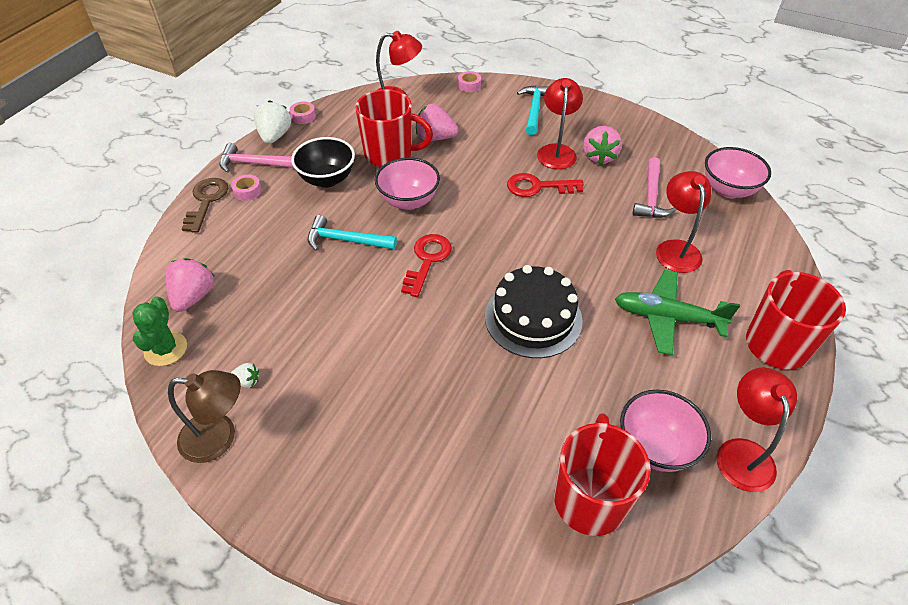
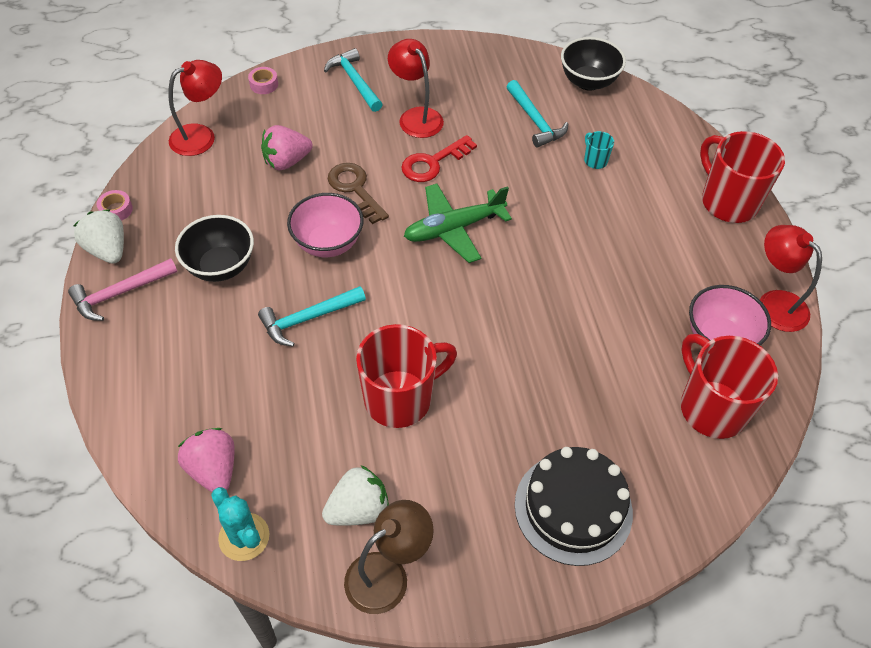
camera: 40 degrees left, 5 degrees up
green cactus [132,297,187,366] -> turquoise cactus [211,487,269,561]
brown key [182,178,228,233] -> brown key moved to [328,163,389,224]
pink tape [231,174,262,201] -> none
white strawberry [231,363,259,388] -> white strawberry [322,465,389,526], size x2.02
red mug [355,89,433,167] -> red mug moved to [356,324,457,428]
red key [401,234,452,297] -> none
black cake [485,265,583,358] -> black cake moved to [515,447,633,566]
pink strawberry [583,126,622,165] -> none
green plane [615,270,740,355] -> green plane moved to [404,184,512,263]
pink hammer [633,157,676,218] -> turquoise hammer [507,80,568,147]
red lamp [656,171,711,273] -> turquoise mug [584,131,614,169]
pink bowl [705,147,771,198] -> black bowl [561,37,626,90]

